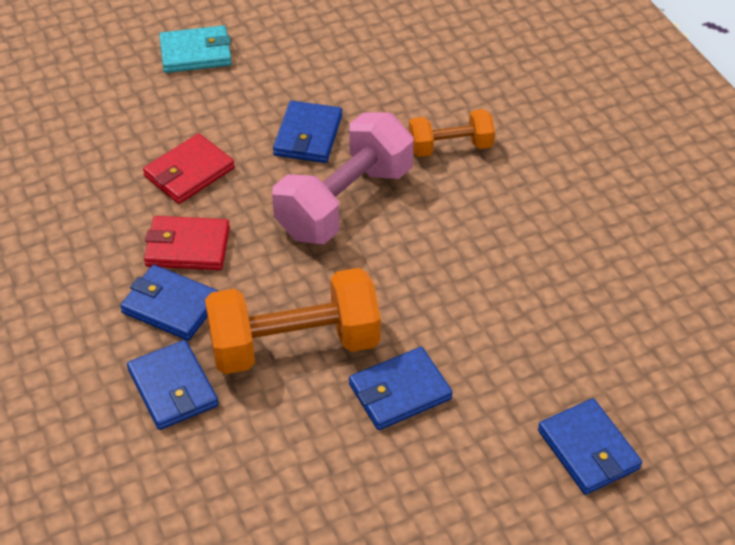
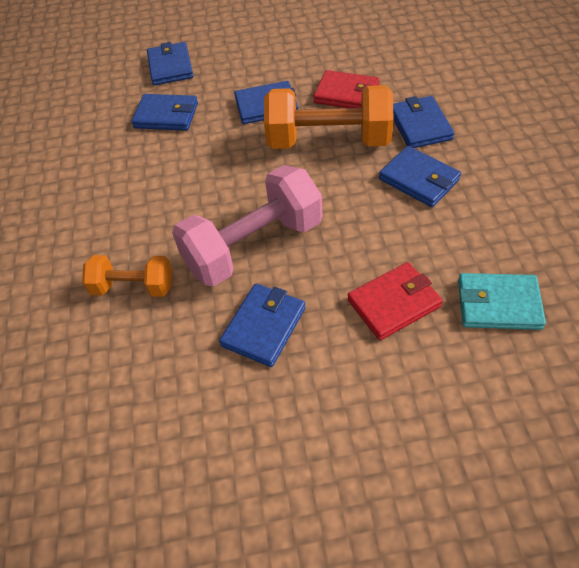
camera: 160 degrees left, 5 degrees up
red wallet [144,216,230,270] -> red wallet moved to [313,70,379,108]
turquoise wallet [159,25,232,73] -> turquoise wallet moved to [458,273,546,330]
none -> blue wallet [131,94,198,131]

